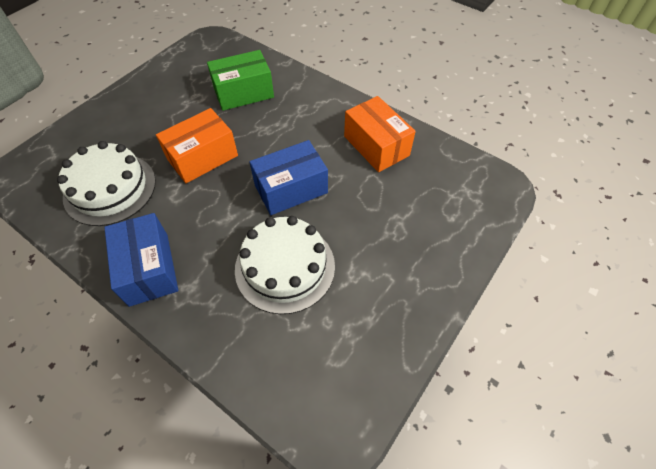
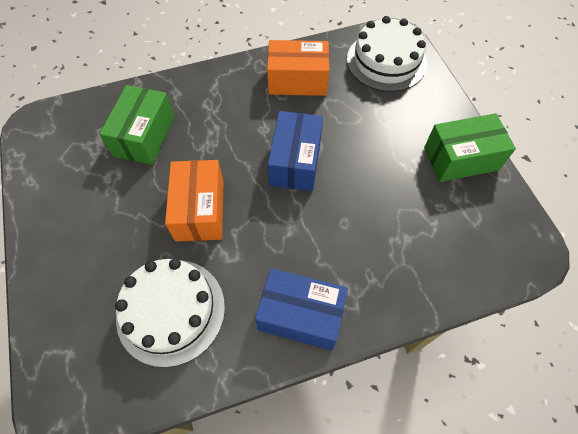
camera: 55 degrees left, 5 degrees up
white cake [235,216,335,314] -> white cake moved to [347,16,427,92]
none -> green box [424,113,516,182]

